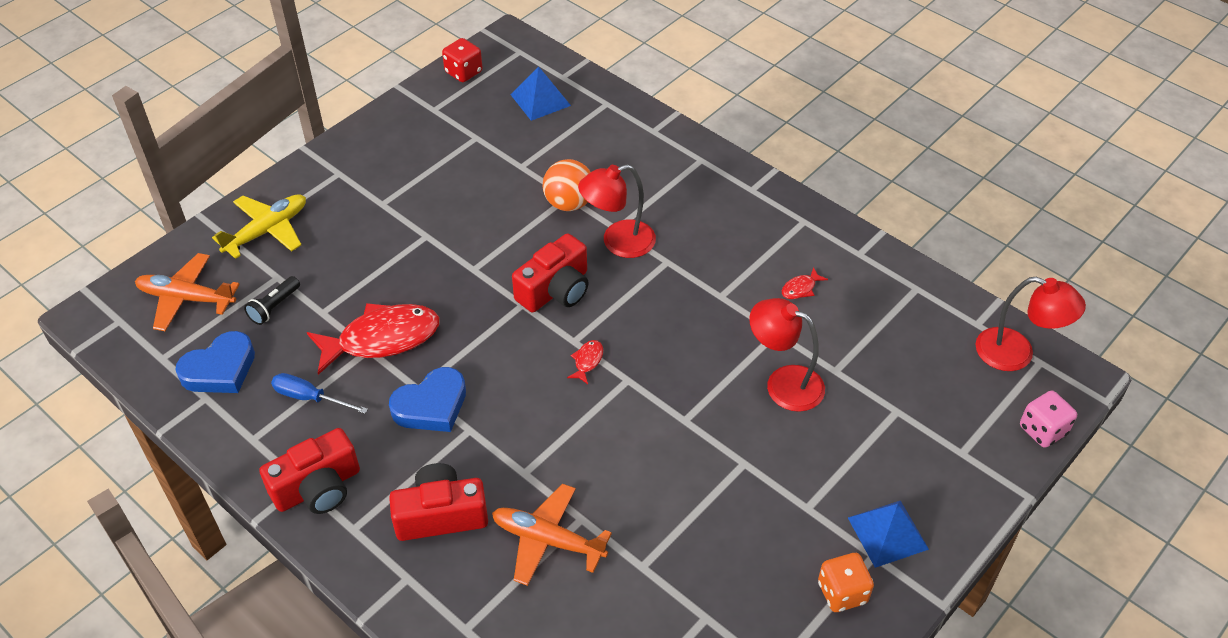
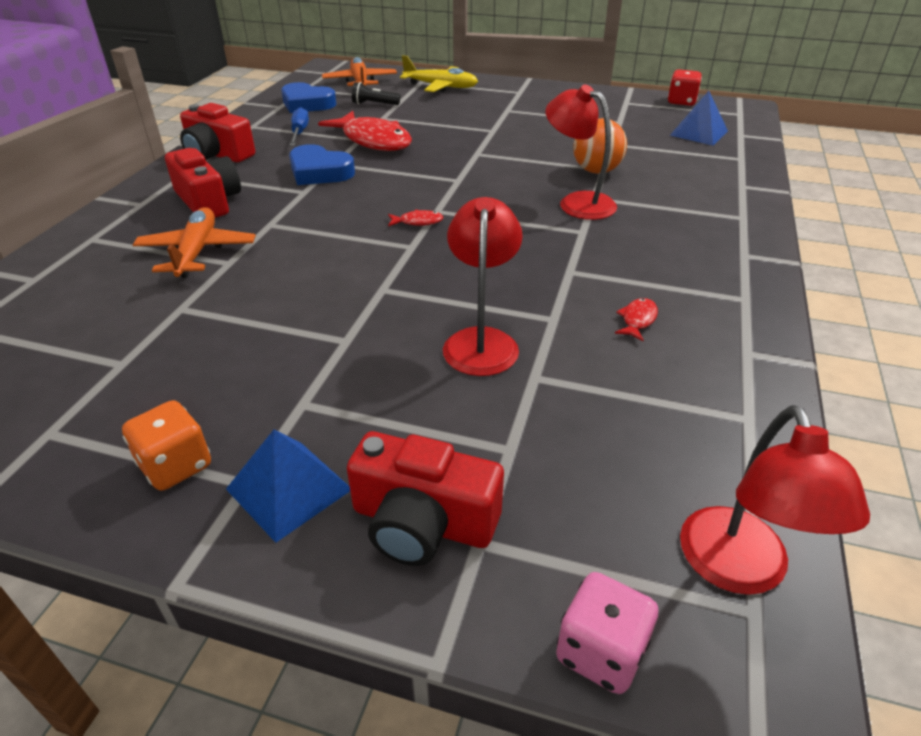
camera: 65 degrees right, 10 degrees down
red camera [512,233,589,312] -> red camera moved to [347,431,504,566]
red fish [782,267,828,299] -> red fish turned 90 degrees clockwise [615,298,658,341]

